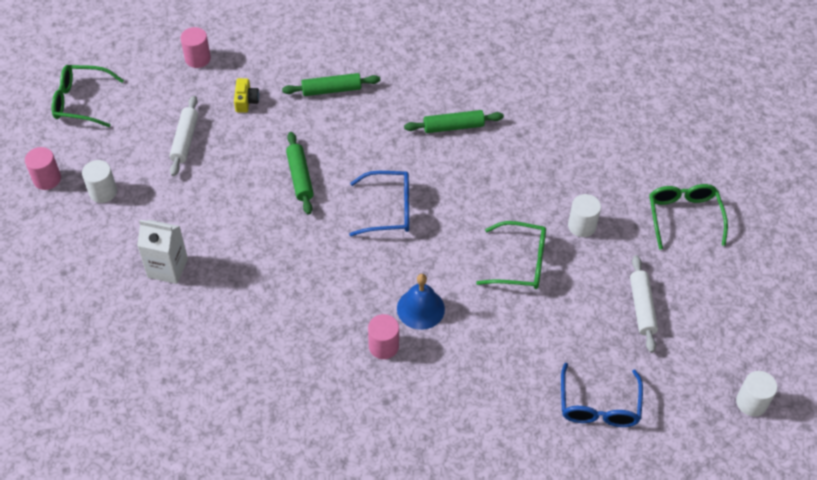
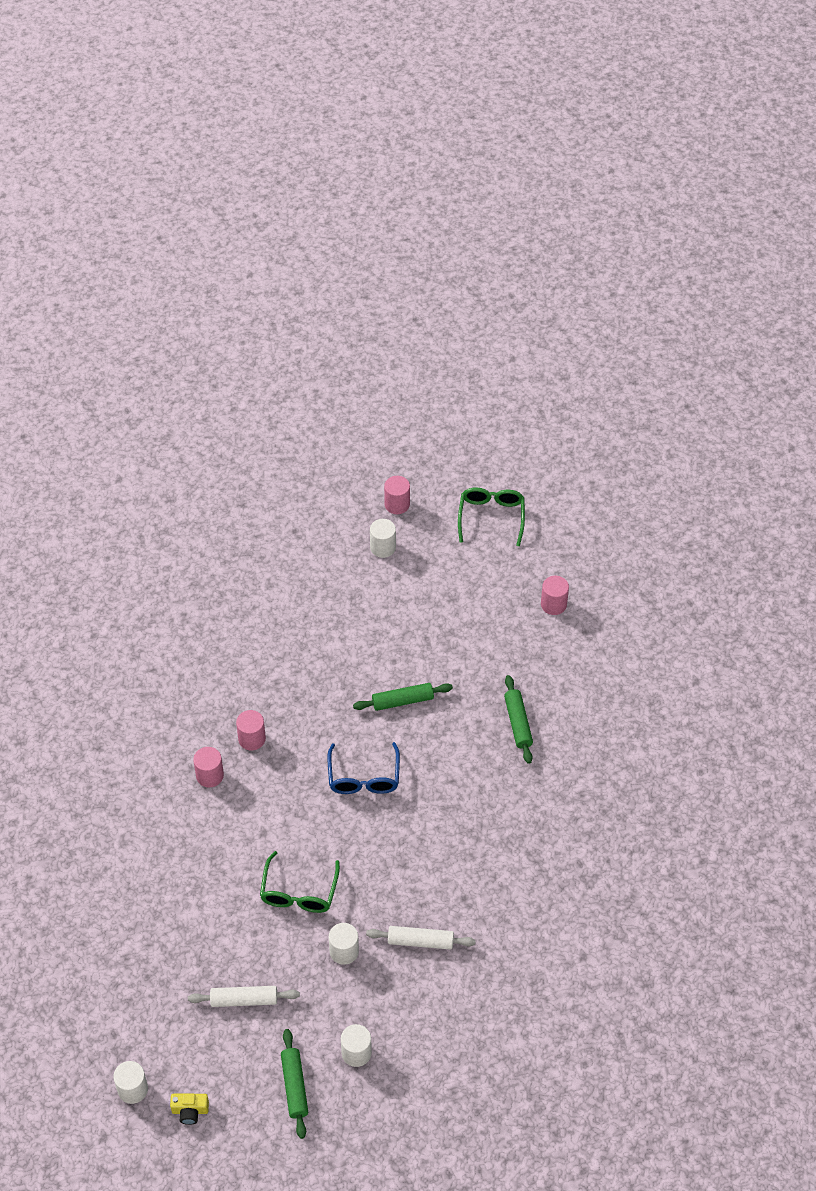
camera: 90 degrees right, 0 degrees up
white carton [137,220,188,284] -> none
white rolling pin [169,96,198,176] -> white rolling pin moved to [366,926,476,950]
yellow camera [234,78,259,113] -> yellow camera moved to [170,1094,209,1125]
blue bell [397,274,445,330] -> none
green rolling pin [404,110,504,133] -> green rolling pin moved to [281,1029,308,1139]
blue glasses [561,363,643,427] -> none
green glasses [649,184,728,250] -> white cylinder [341,1024,372,1067]
none -> pink cylinder [236,710,266,751]

